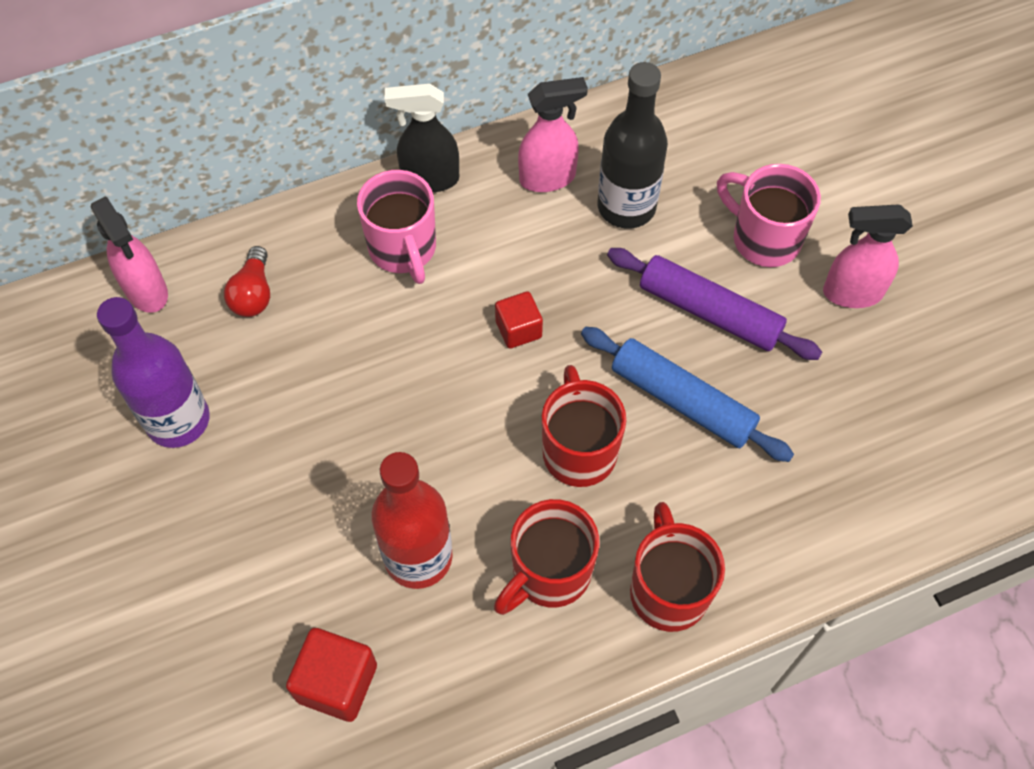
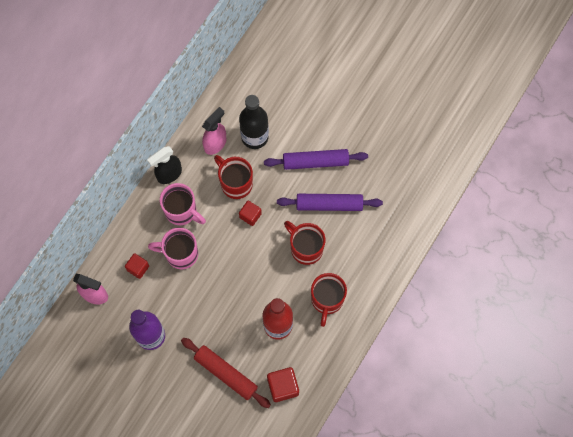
camera: 35 degrees left, 10 degrees up
red light bulb [224,246,270,317] -> red cube [125,253,149,279]
blue rolling pin [581,327,794,462] -> purple rolling pin [277,194,383,211]
red mug [630,502,725,632] -> red mug moved to [214,155,253,199]
pink mug [717,164,821,267] -> pink mug moved to [148,228,198,269]
pink spray bottle [823,204,913,308] -> none
none -> red rolling pin [181,338,271,408]

